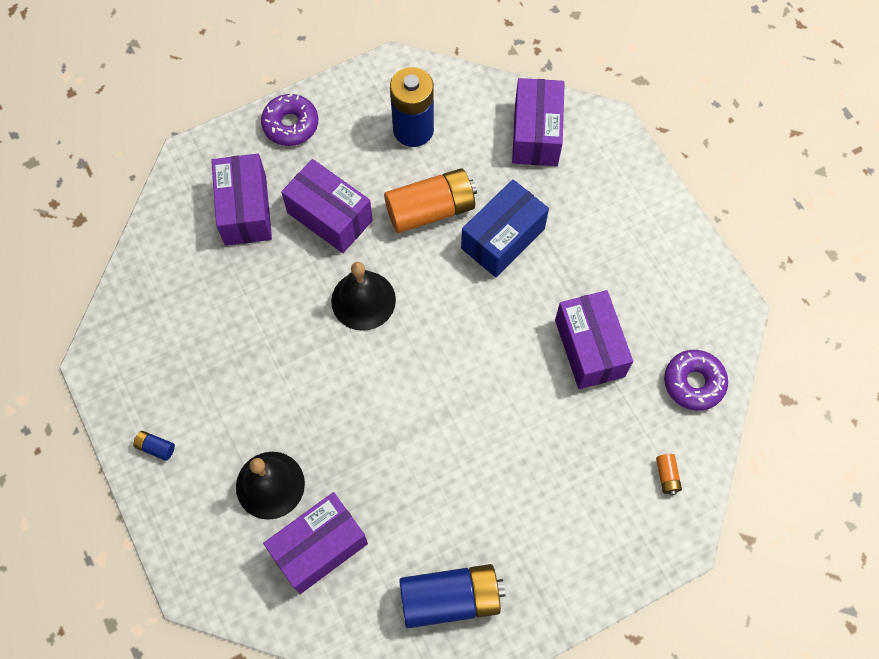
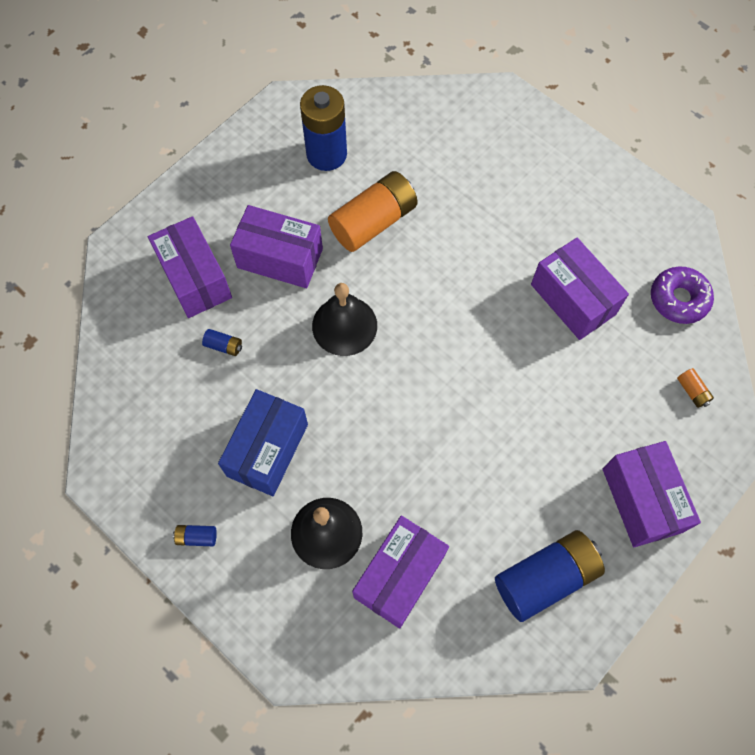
camera: 20 degrees left, 0 degrees up
purple donut [261,94,318,146] -> none
blue box [461,179,549,277] -> blue box moved to [218,389,308,496]
purple box [512,78,565,166] -> purple box moved to [602,441,701,547]
none -> blue battery [202,329,242,356]

